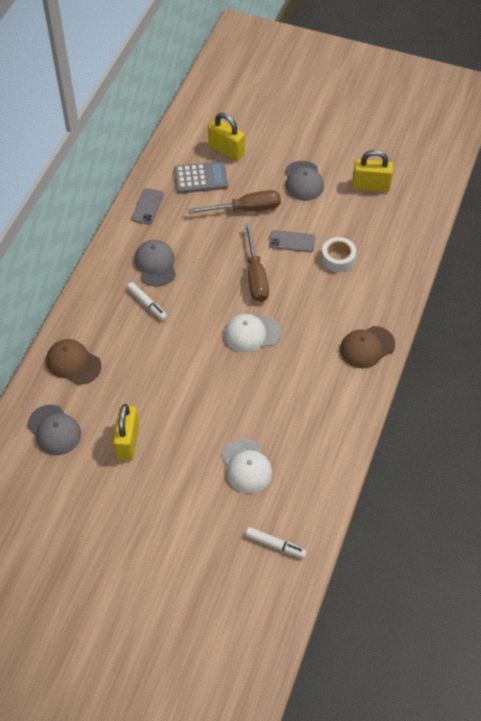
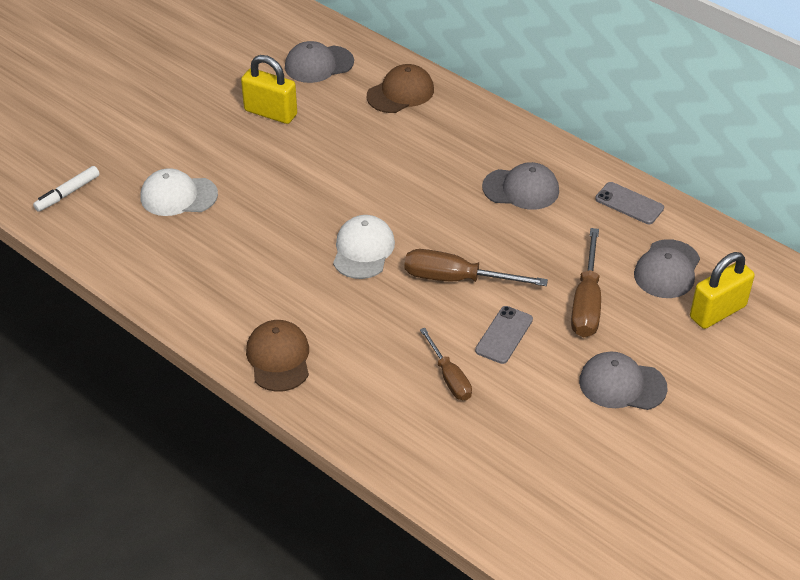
camera: 110 degrees right, 10 degrees down
white marker [127,282,167,321] -> none
grey calculator [174,161,228,194] -> grey cap [634,239,700,298]
white tape [321,237,356,272] -> brown screwdriver [420,328,472,400]
yellow padlock [352,150,393,192] -> none

